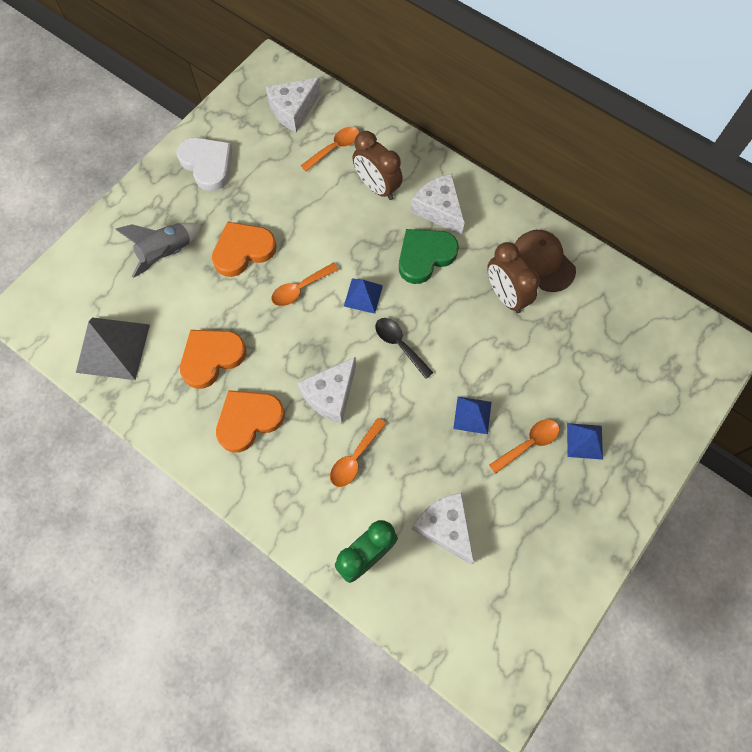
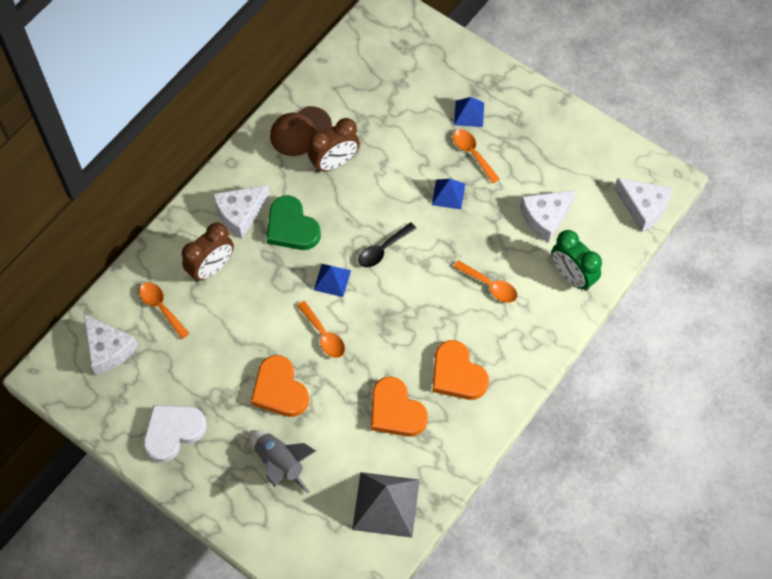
camera: 90 degrees left, 5 degrees down
white cheese [297,357,356,424] -> white cheese moved to [614,178,673,232]

